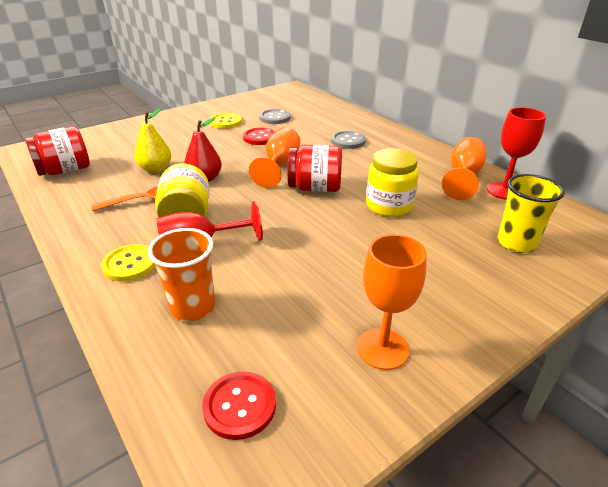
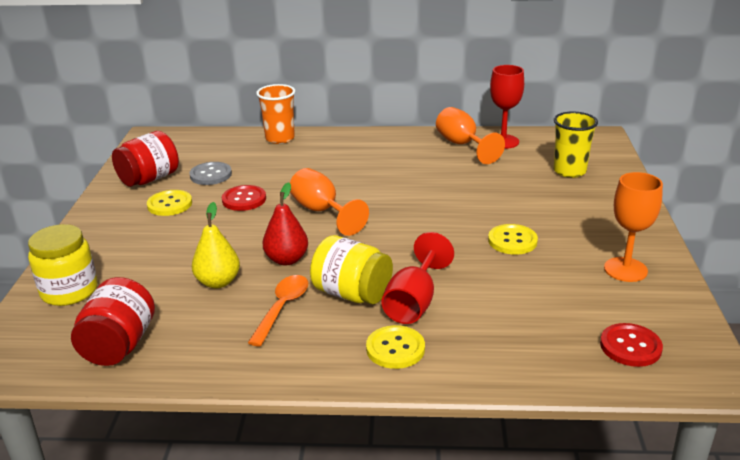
camera: 50 degrees left, 5 degrees down
orange cup [148,228,215,321] -> orange cup moved to [256,84,295,144]
red jar [287,145,342,192] -> red jar moved to [112,131,179,187]
grey button [331,131,366,149] -> none
yellow jar [366,148,419,217] -> yellow jar moved to [28,224,98,306]
none -> yellow button [488,224,538,255]

